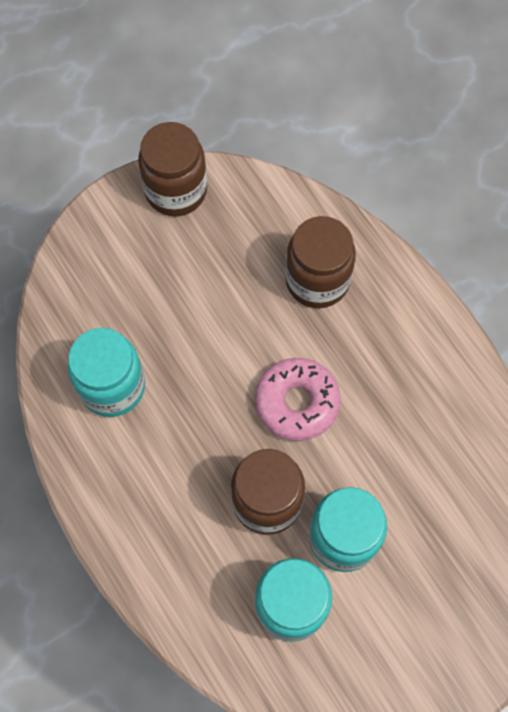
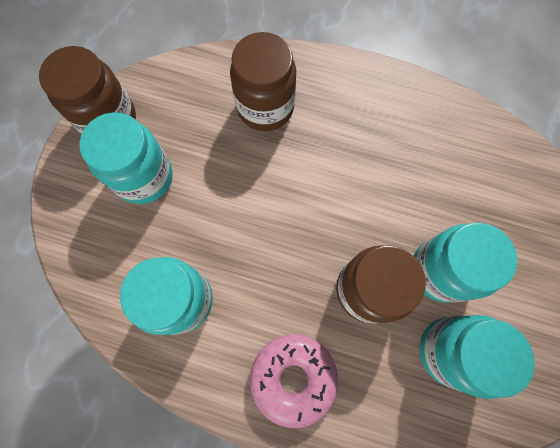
camera: 40 degrees left, 5 degrees up
pink donut [255,358,341,441] -> pink donut moved to [250,334,338,428]
none -> turquoise jar [79,112,173,204]

